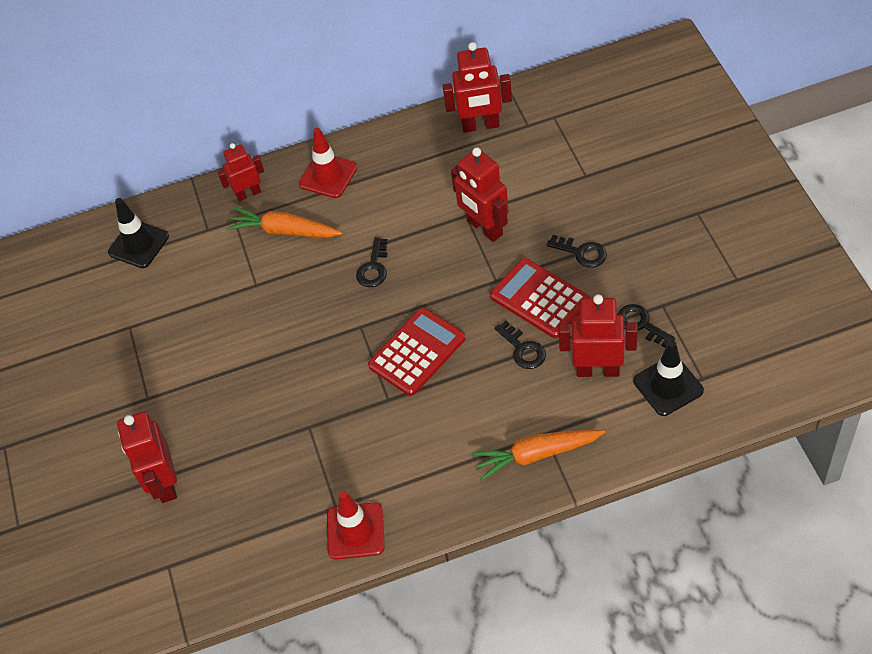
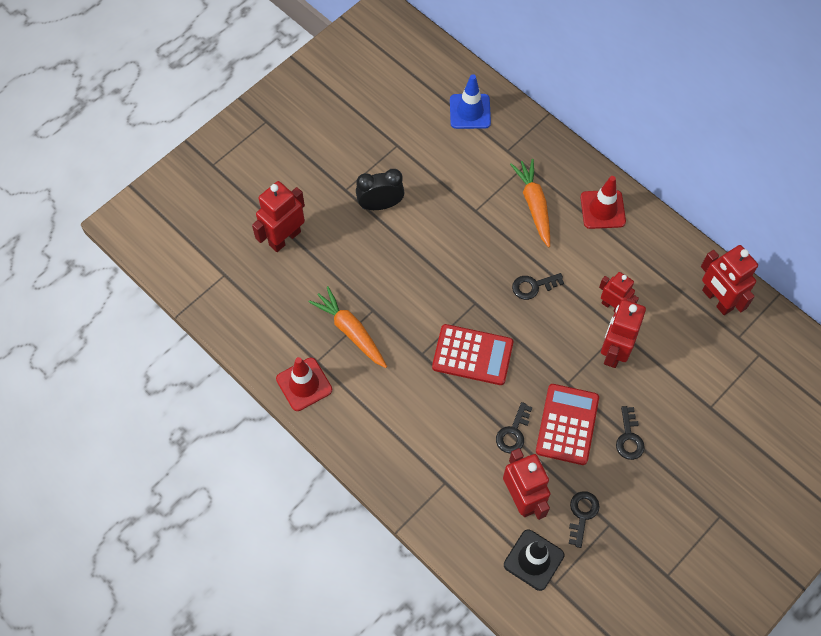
camera: 55 degrees right, 10 degrees up
black traffic cone [108,198,169,268] -> blue traffic cone [450,74,491,129]
red robot [217,143,264,202] -> red robot moved to [599,272,639,312]
orange carrot [472,430,605,481] -> orange carrot moved to [309,286,387,368]
none -> black clock [356,169,405,210]

